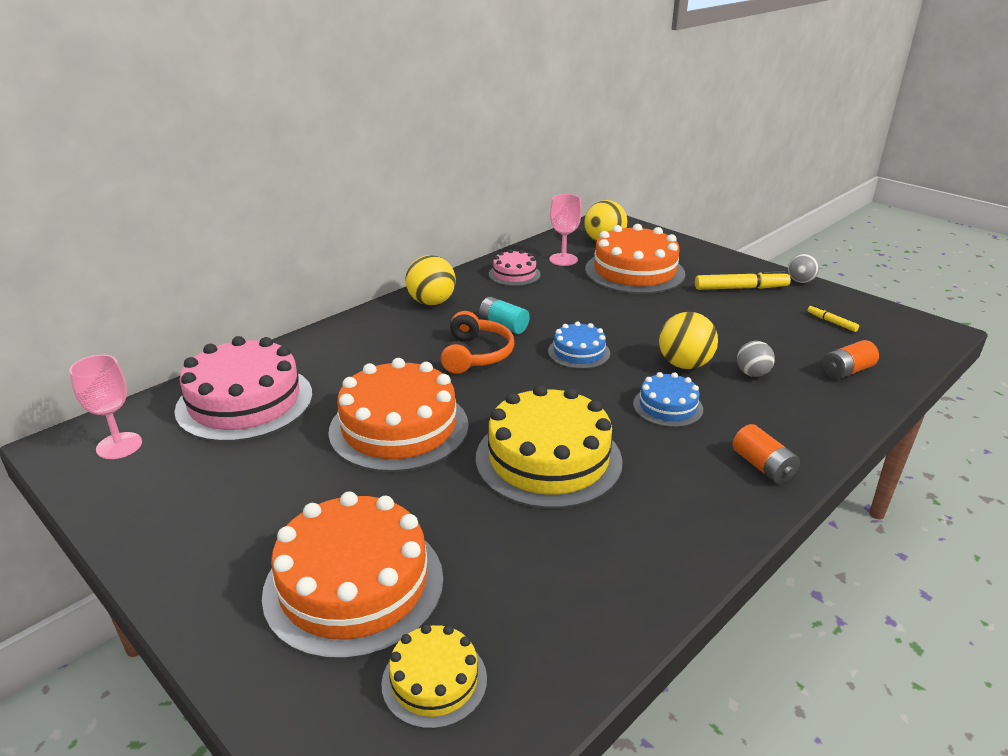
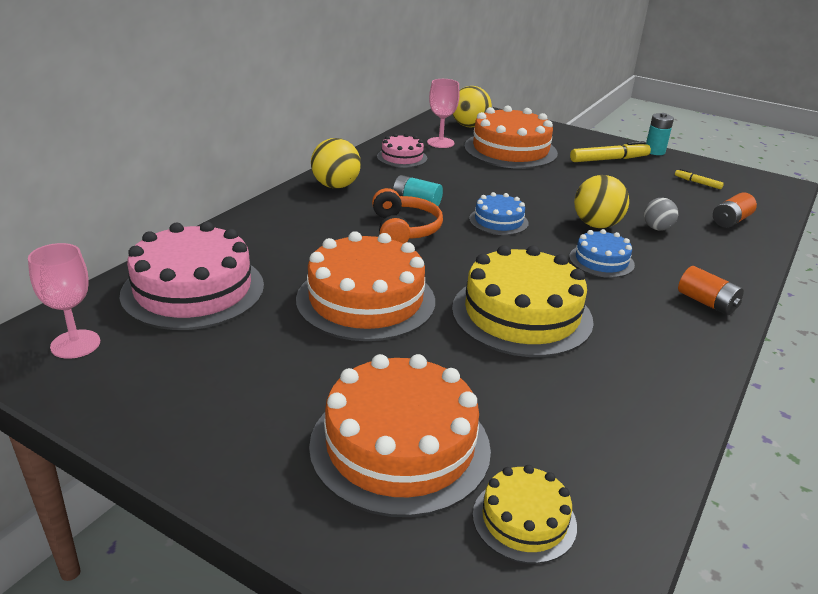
camera: 15 degrees left, 0 degrees up
grey ball [788,253,819,283] -> turquoise battery [646,113,674,155]

